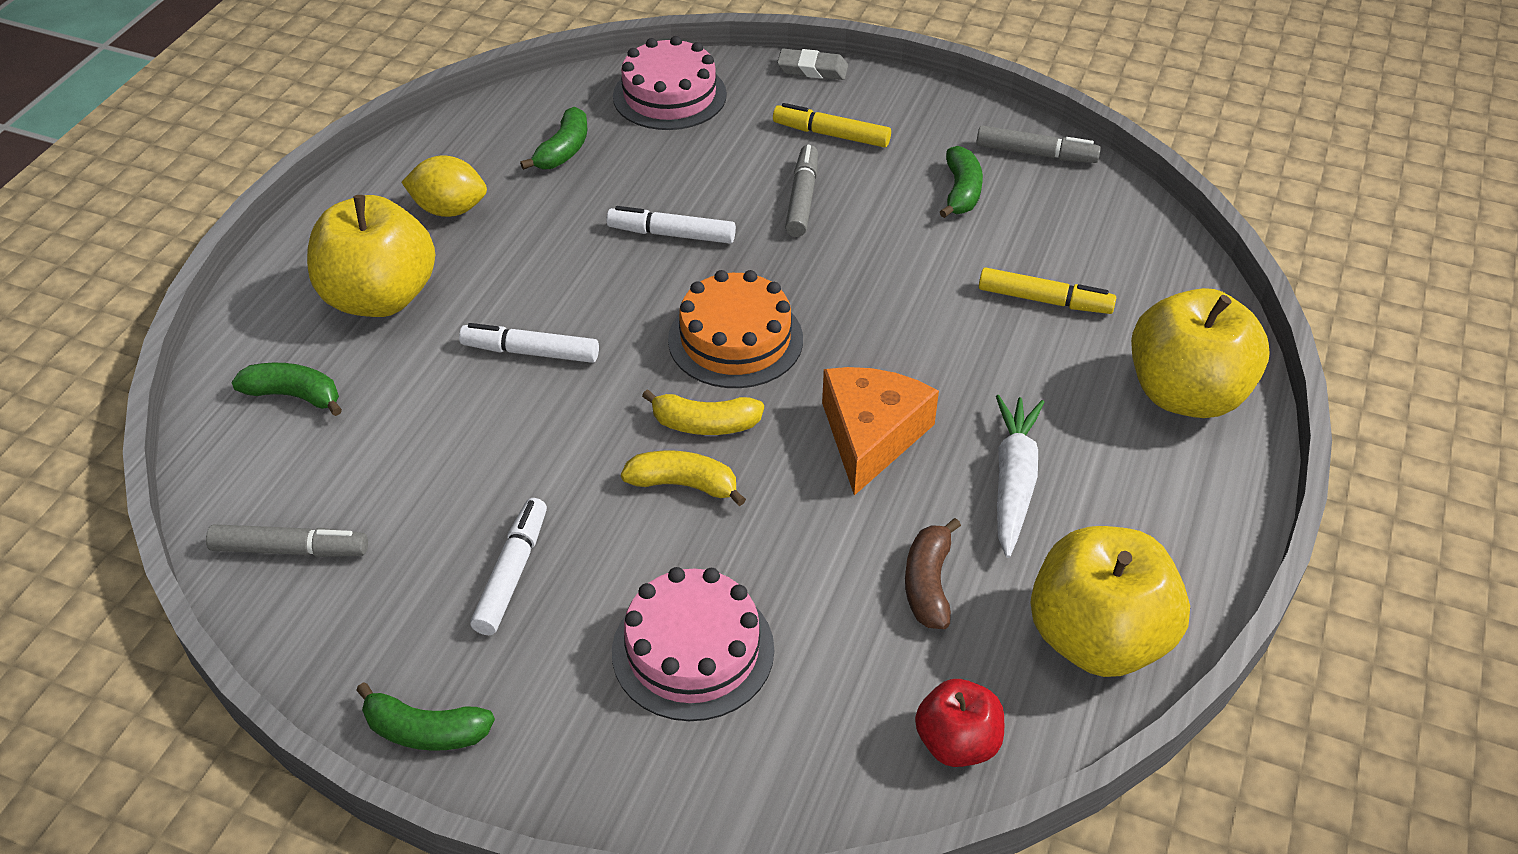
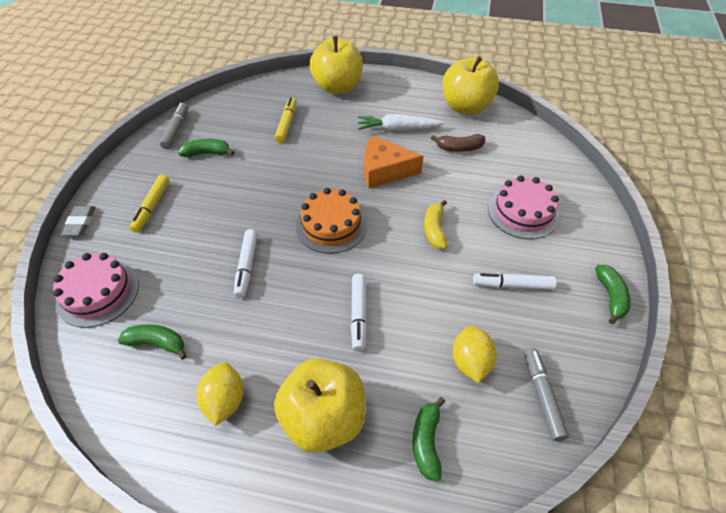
camera: 100 degrees left, 5 degrees up
yellow banana [642,389,764,435] -> none
grey marker [785,145,818,237] -> none
red apple [915,679,1004,767] -> none
none -> yellow lemon [452,325,497,383]

